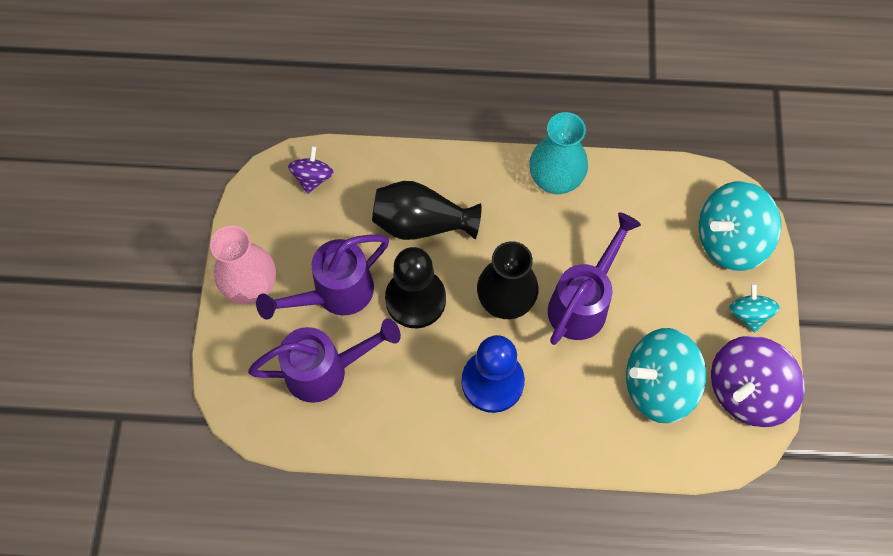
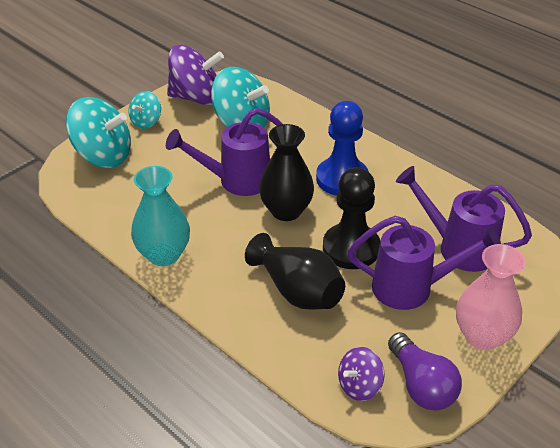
camera: 140 degrees left, 25 degrees down
none -> purple light bulb [388,332,462,410]

